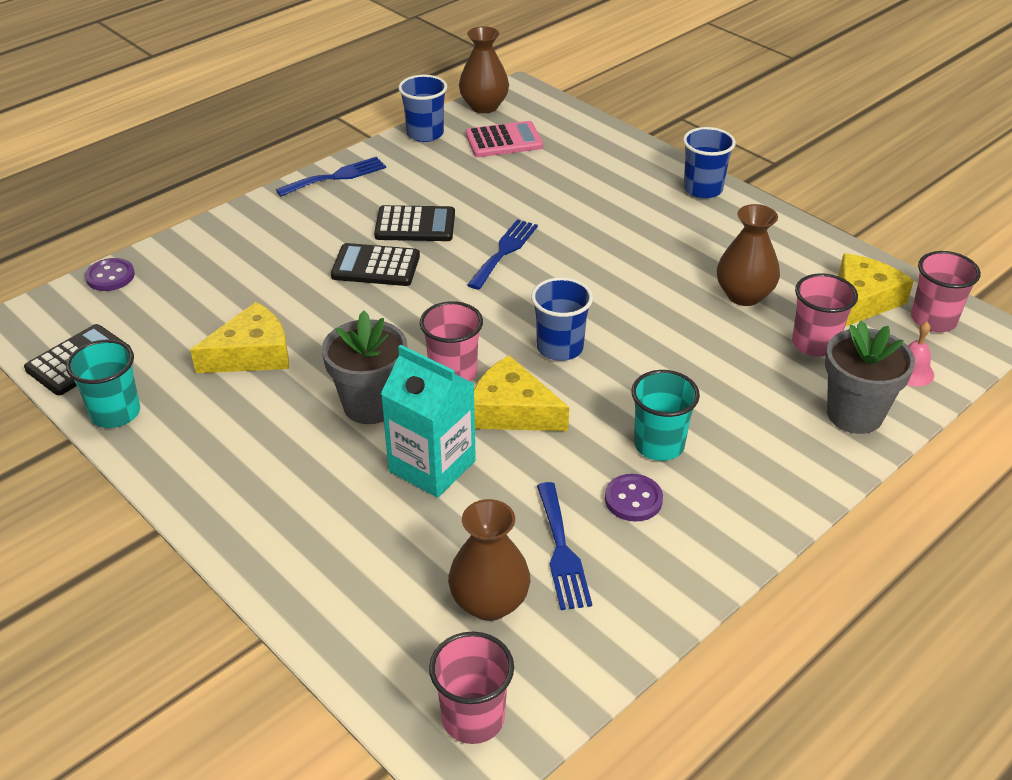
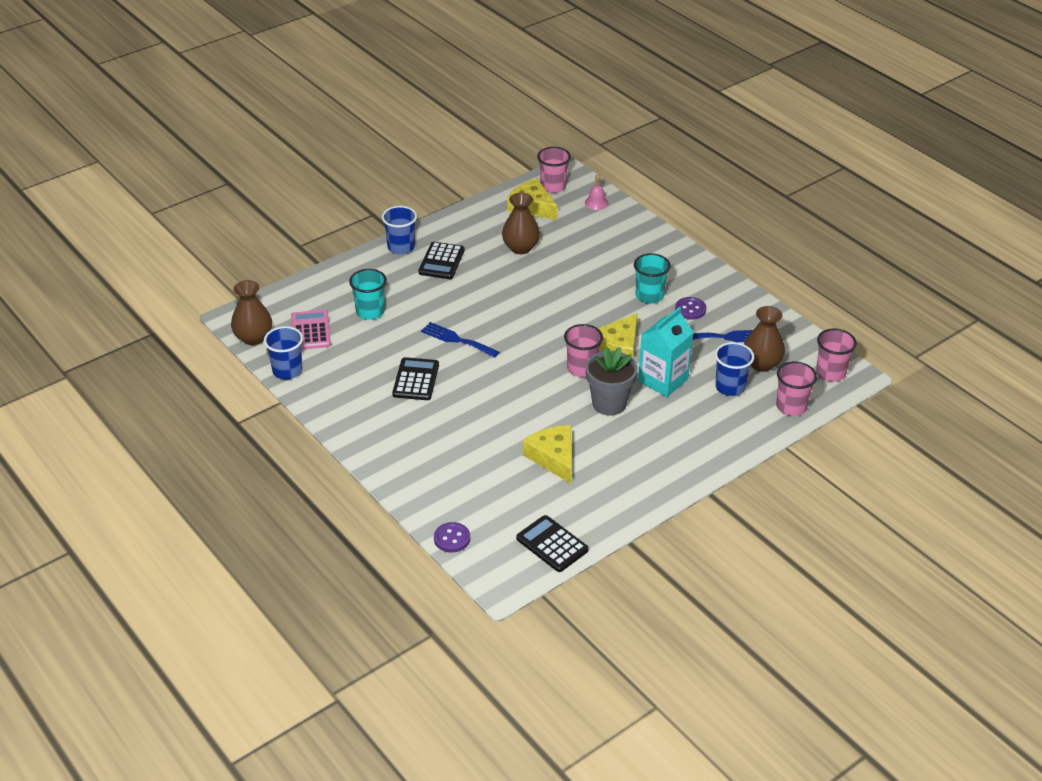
camera: 85 degrees left, 0 degrees up
turquoise cup [66,339,140,428] -> turquoise cup moved to [349,269,387,320]
blue fork [276,157,386,196] -> none
black calculator [331,243,420,286] -> black calculator moved to [418,242,465,279]
blue cup [531,277,593,361] -> blue cup moved to [715,342,754,396]
pink cup [792,273,858,357] -> pink cup moved to [776,361,817,416]
grey flower pot [825,321,915,434] -> none

